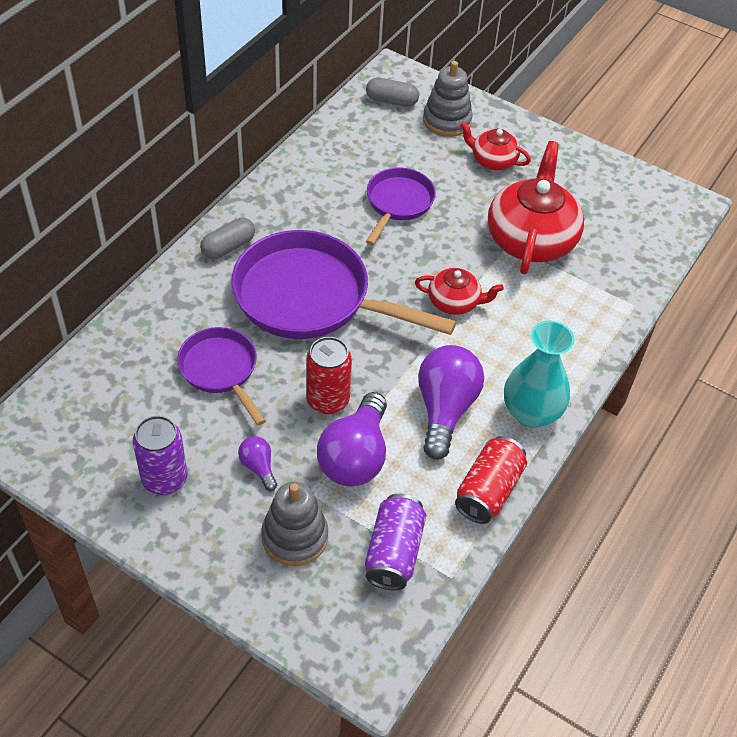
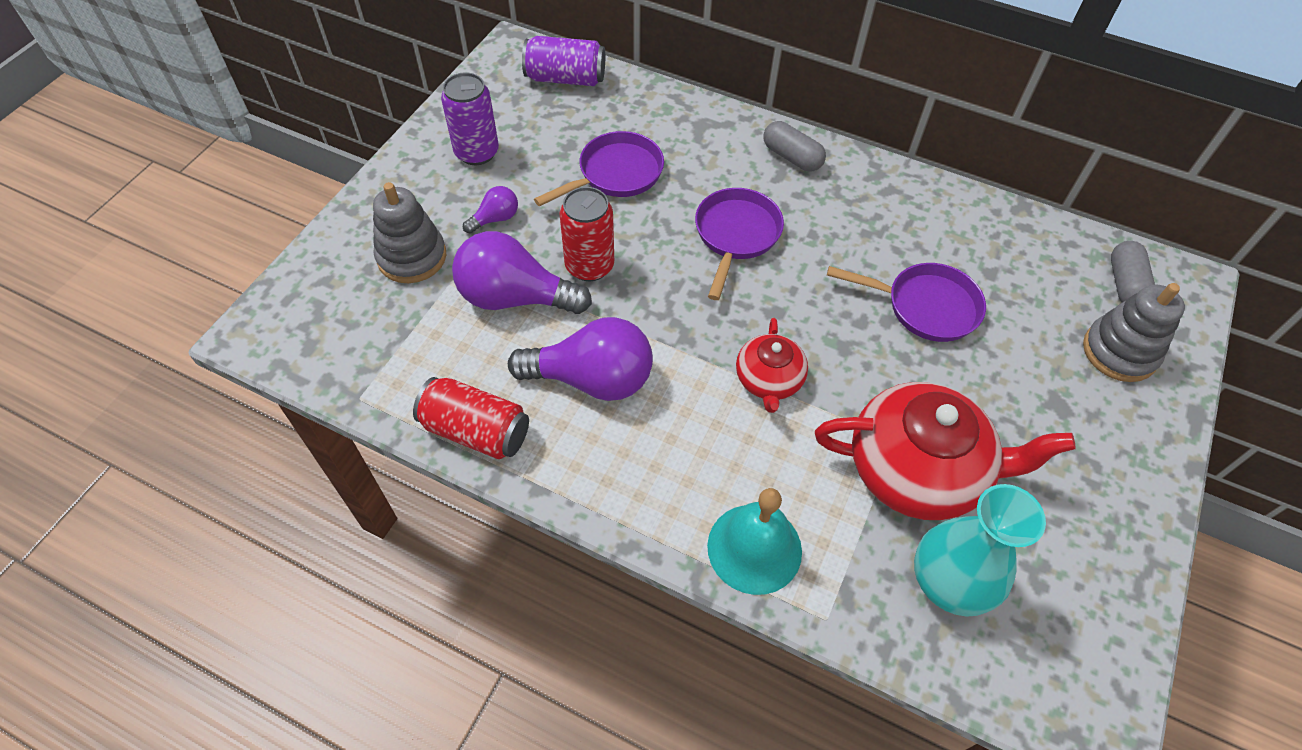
camera: 85 degrees right, 5 degrees up
purple pan [231,230,456,339] -> purple pan [695,188,784,300], size x0.55
purple can [365,494,426,590] -> purple can moved to [522,36,605,86]
red teapot [460,121,531,170] -> none
turquoise vase [504,320,575,428] -> turquoise vase moved to [914,484,1046,617]
none -> turquoise bell [707,488,802,595]

